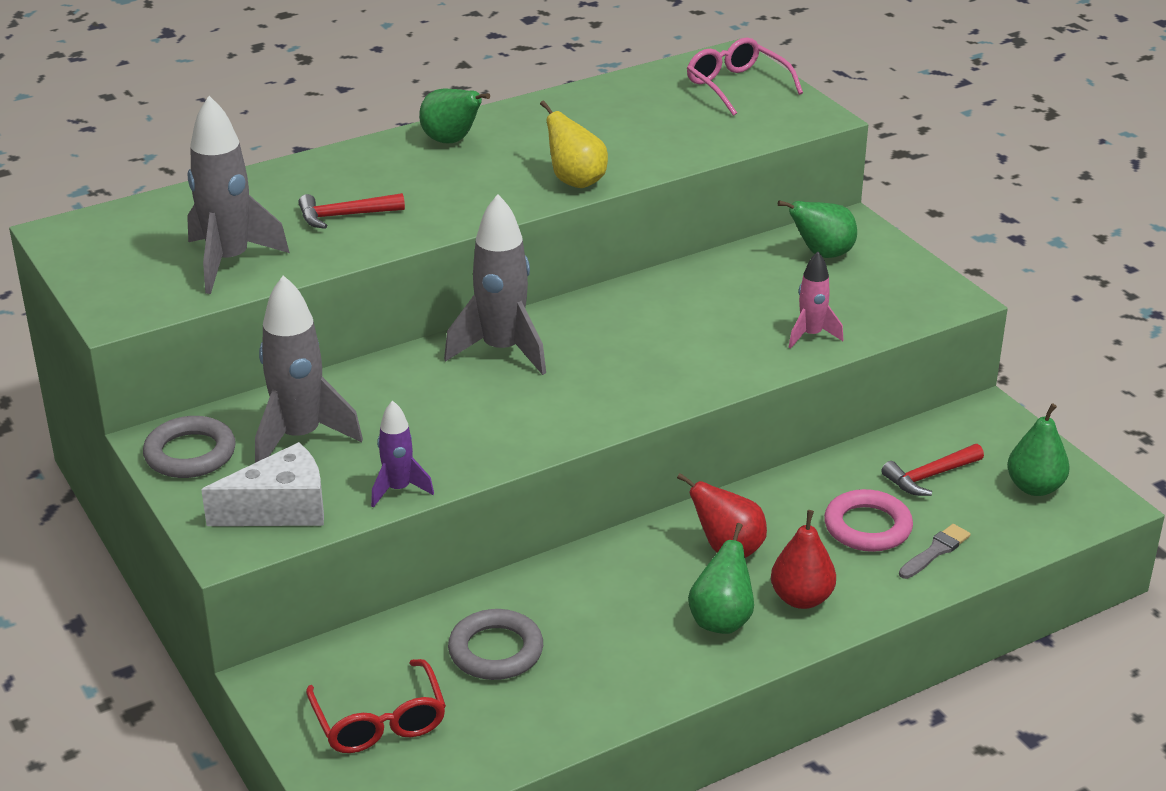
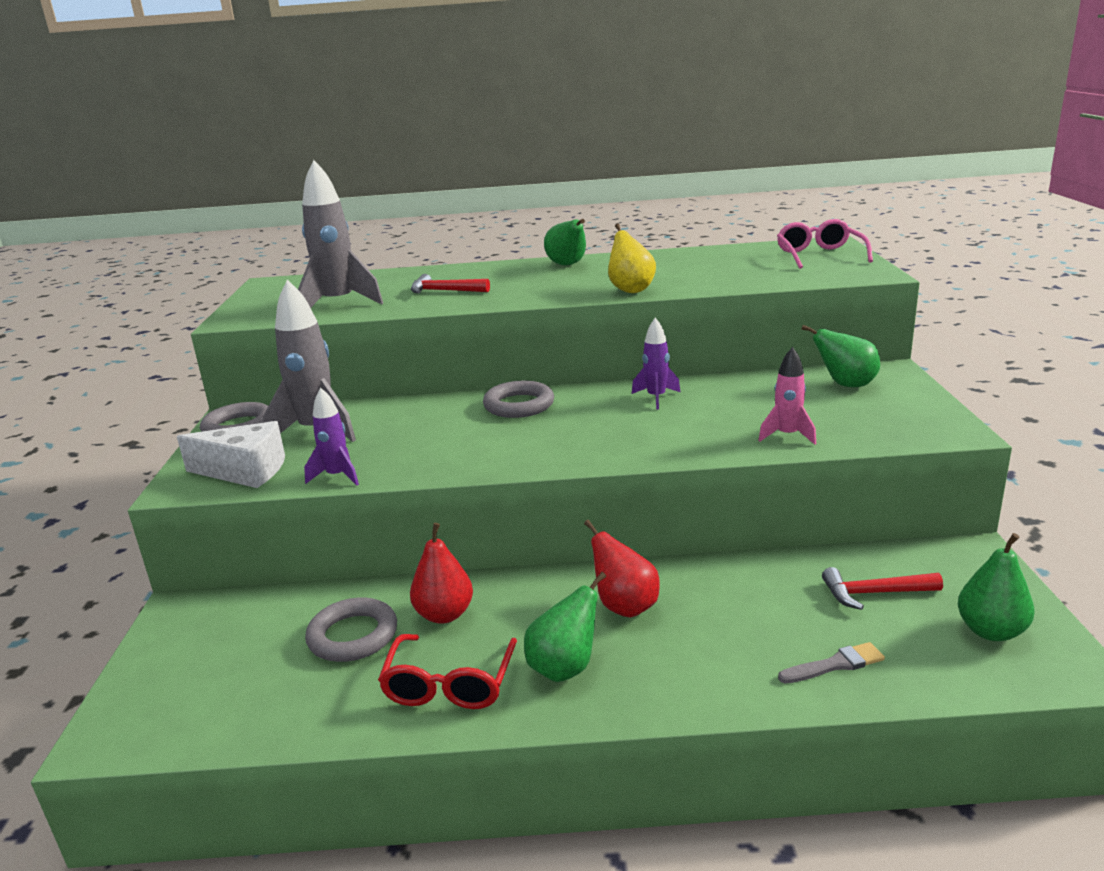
camera: 30 degrees right, 10 degrees down
red glasses [306,659,446,753] -> red glasses moved to [378,634,517,709]
grey rocket [444,194,546,375] -> grey ring [483,381,554,418]
red pear [771,510,836,609] -> red pear moved to [410,523,473,624]
pink ring [824,489,913,552] -> none
none -> purple rocket [632,318,680,410]

